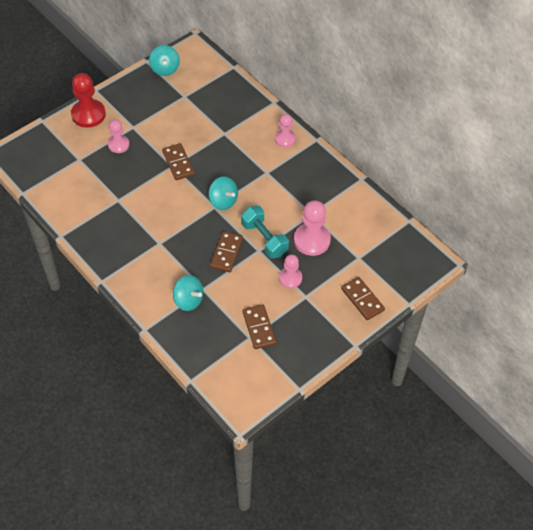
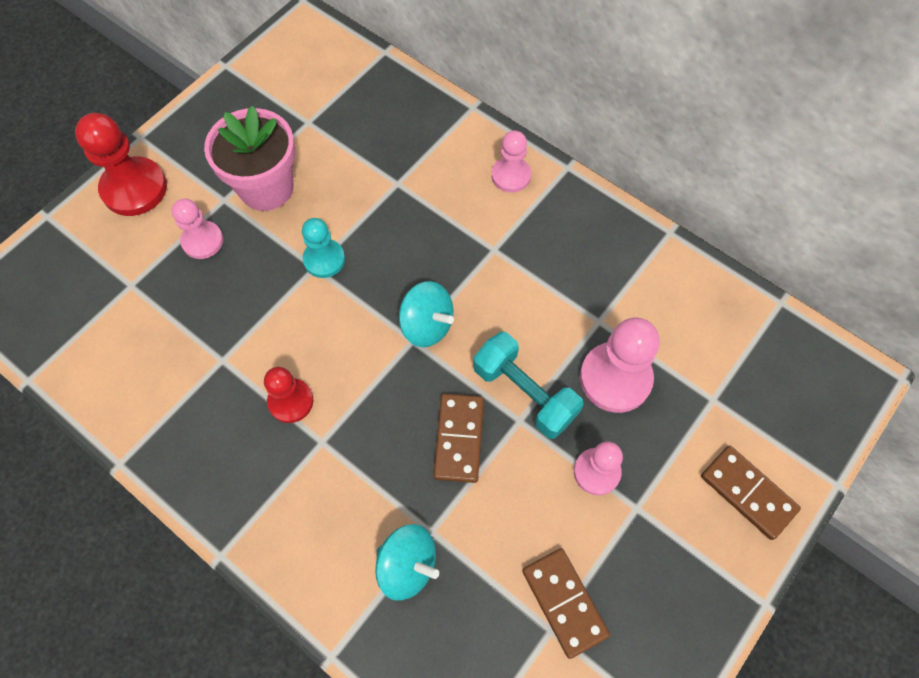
camera: 10 degrees left, 10 degrees up
turquoise spinning top [149,45,180,76] -> none
brown domino [162,143,195,180] -> turquoise pawn [302,218,345,278]
none -> pink flower pot [204,106,295,211]
none -> red pawn [264,367,313,423]

